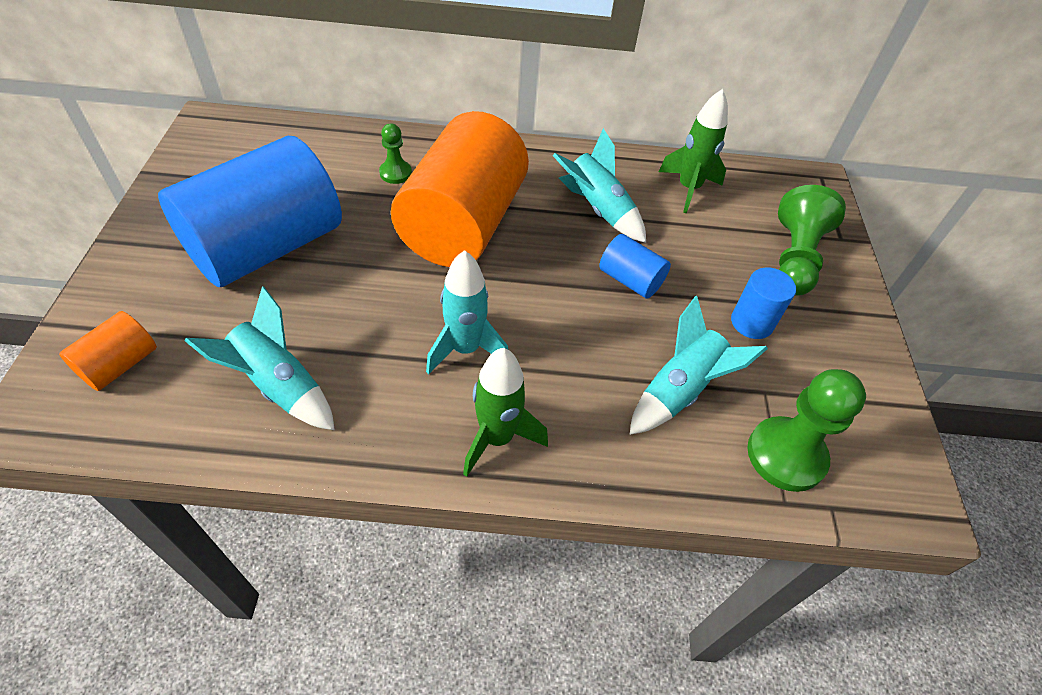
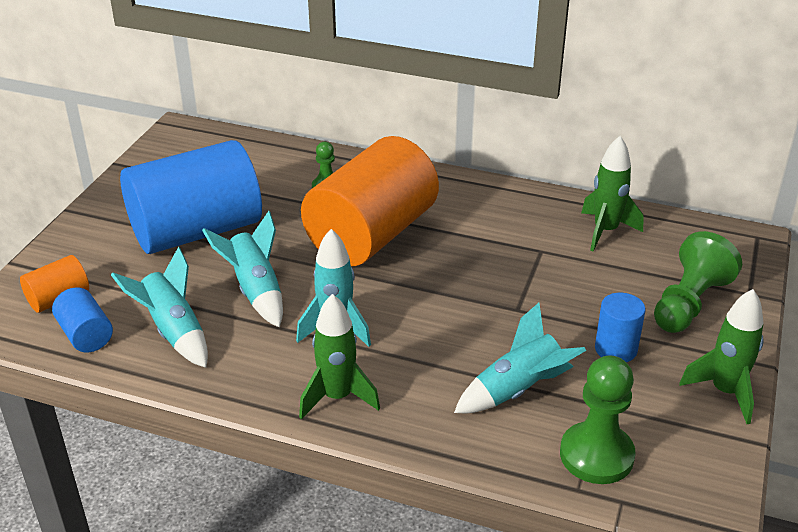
camera: 20 degrees right, 15 degrees down
turquoise rocket [552,128,646,243] -> turquoise rocket moved to [202,211,283,328]
blue cylinder [599,234,671,299] -> blue cylinder moved to [52,287,113,352]
none -> green rocket [679,289,764,424]

